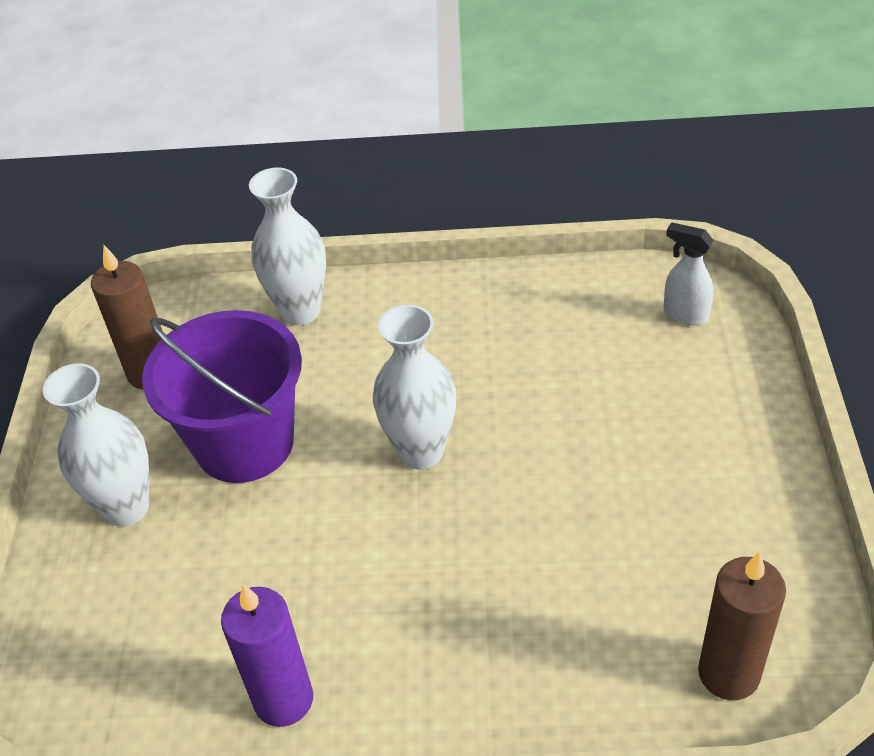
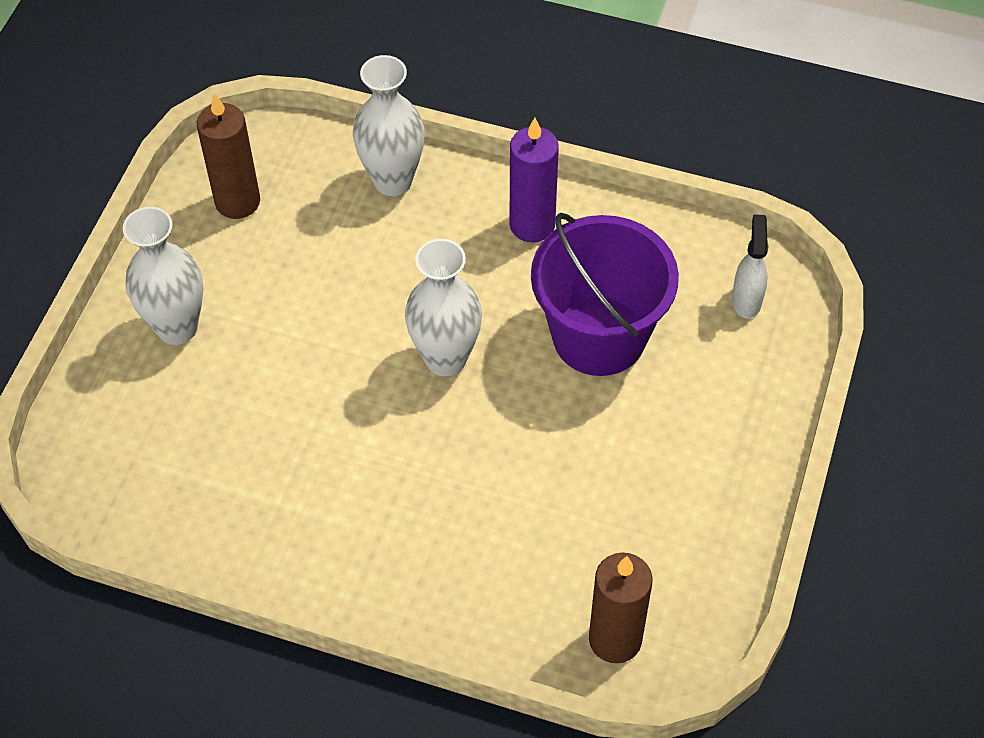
camera: 15 degrees right, 10 degrees up
purple bucket [142,310,302,483] -> purple bucket moved to [531,212,679,376]
purple candle [221,584,313,727] -> purple candle moved to [509,118,559,242]
white spray bottle [664,222,714,325] -> white spray bottle turned 45 degrees clockwise [732,214,769,319]

